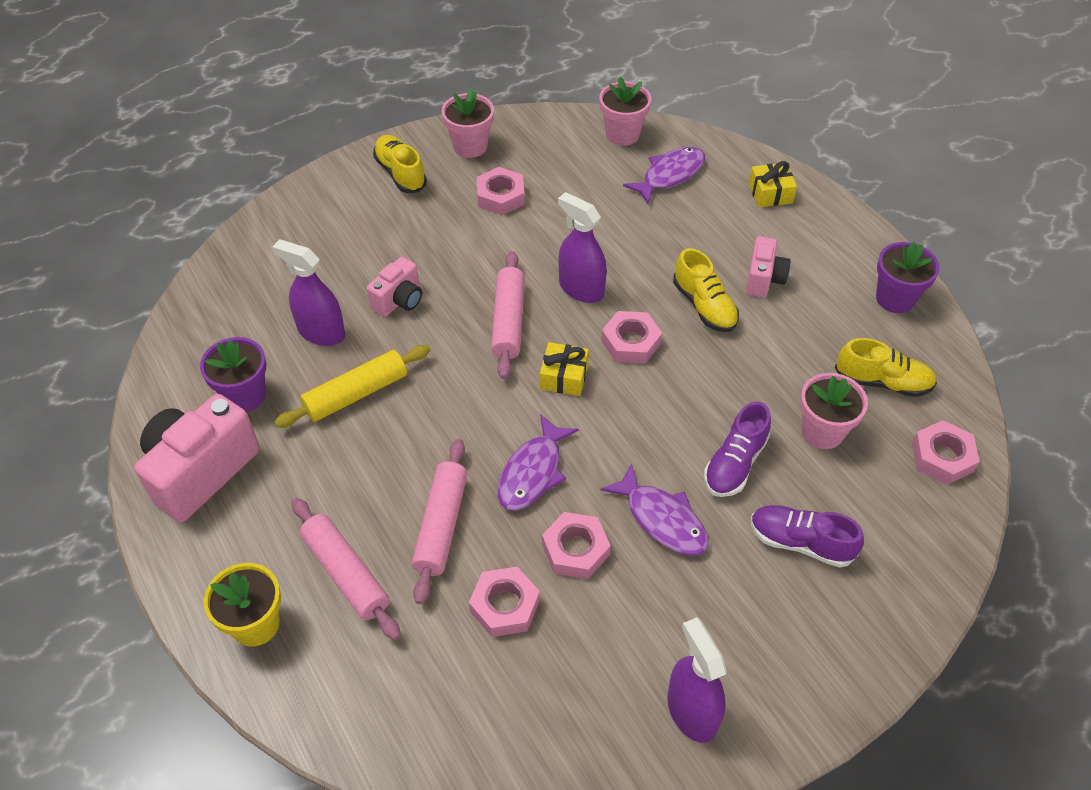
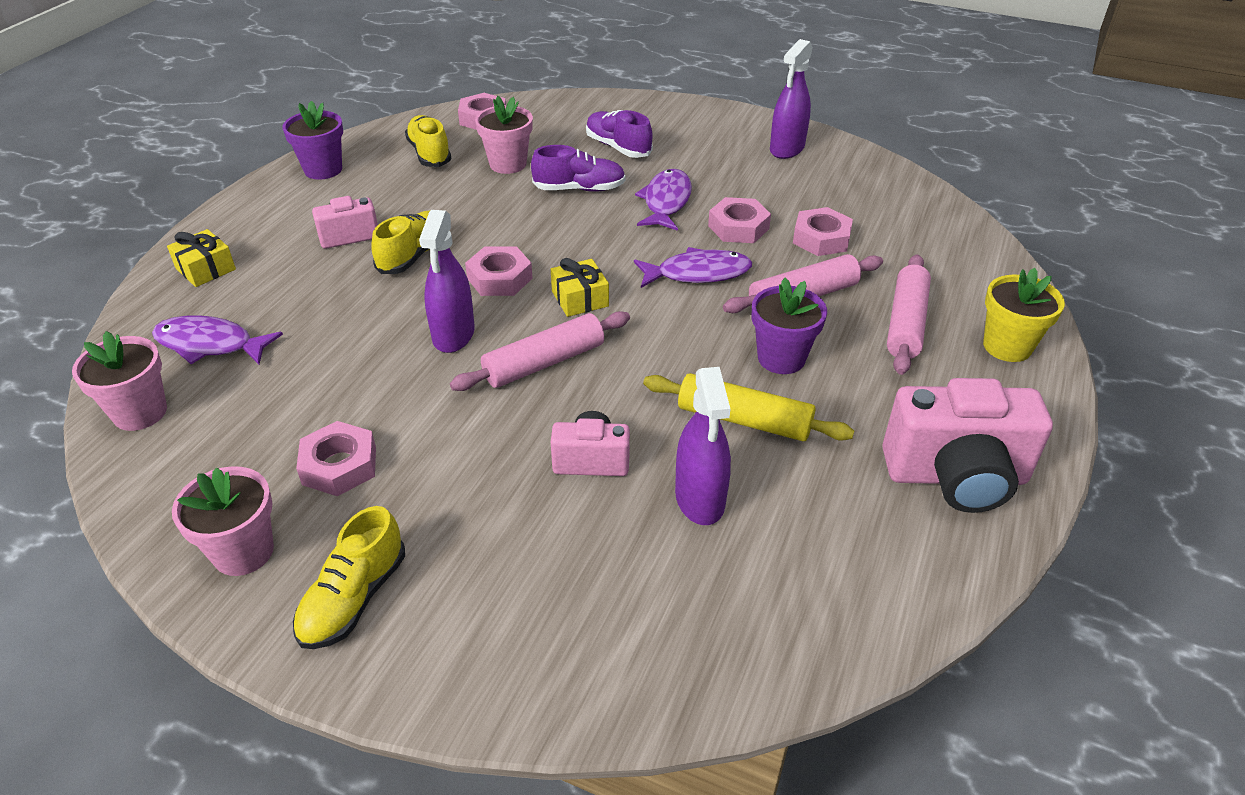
camera: 125 degrees left, 10 degrees down
purple flower pot [200,337,266,412] -> purple flower pot moved to [752,278,827,374]
purple shoe [751,505,864,568] -> purple shoe turned 150 degrees clockwise [586,110,653,158]

